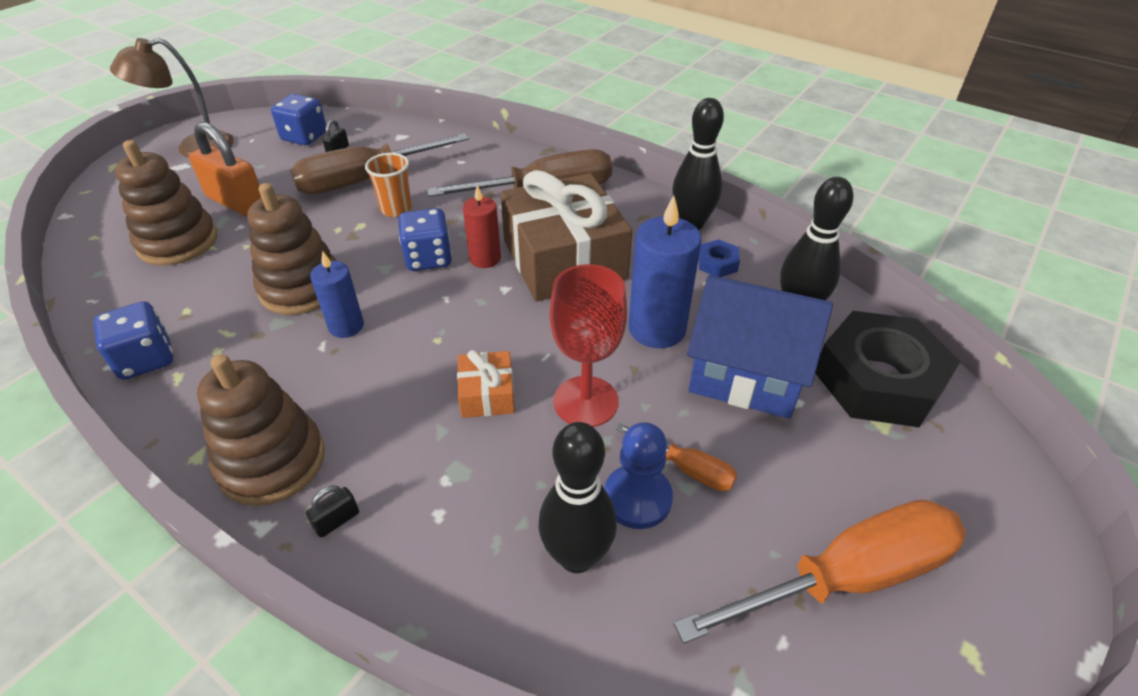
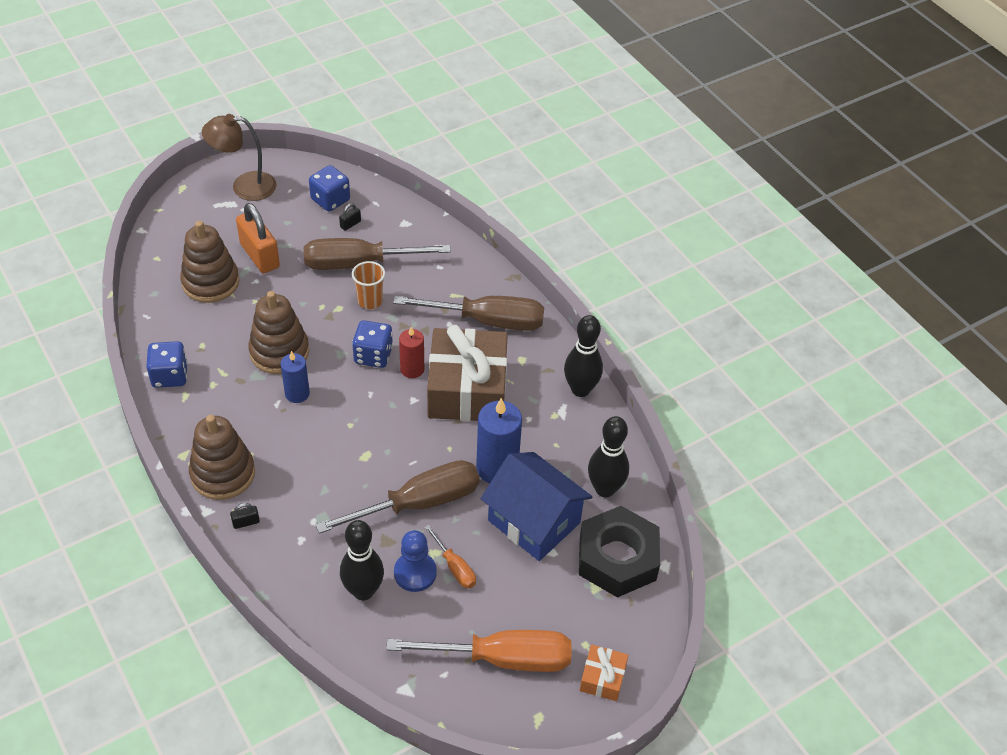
camera: 20 degrees right, 5 degrees up
orange gift [457,350,515,418] -> orange gift moved to [580,645,628,701]
red goblet [550,264,627,427] -> brown screwdriver [315,460,480,534]
blue nut [698,239,740,277] -> none

